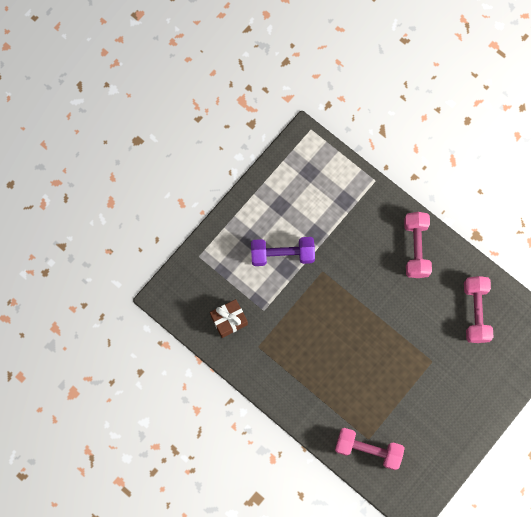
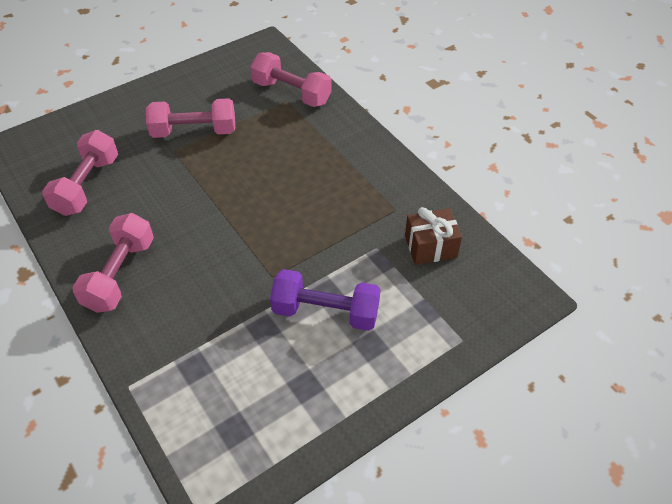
camera: 165 degrees left, 25 degrees down
none -> pink dumbbell [146,98,235,138]

